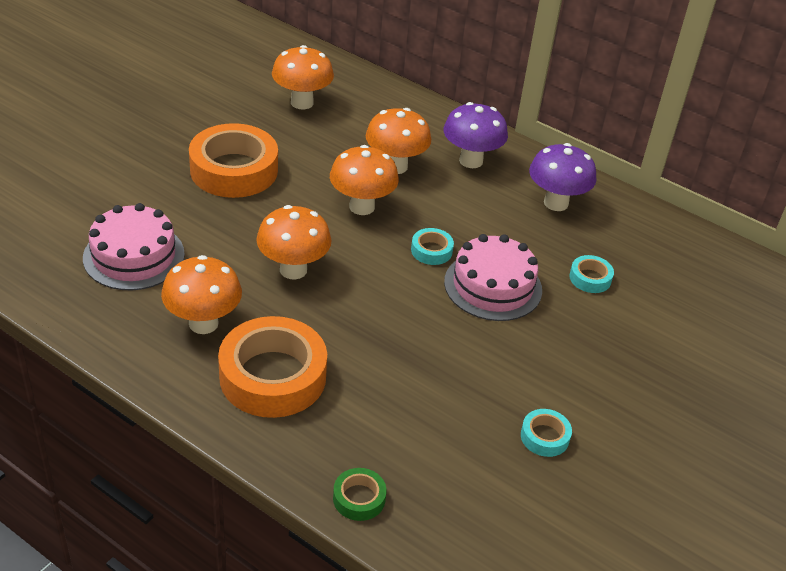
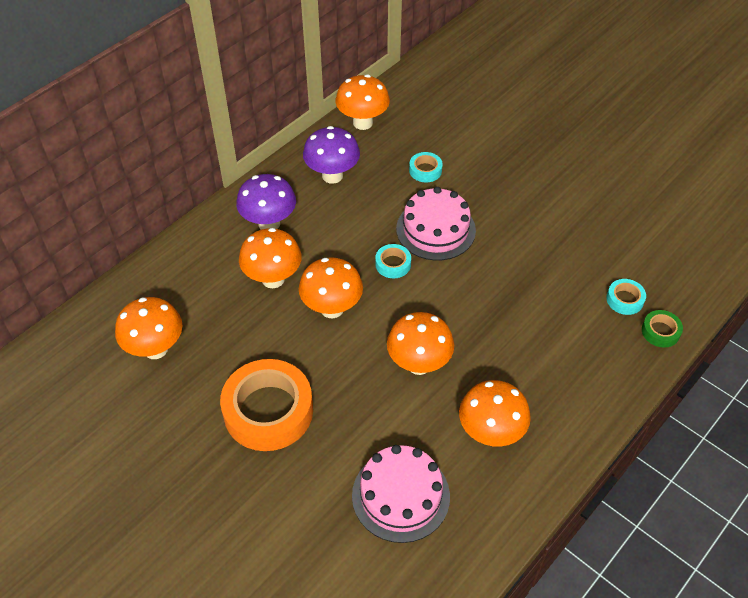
camera: 80 degrees left, 10 degrees up
orange tape [218,316,327,418] -> none
turquoise tape [521,409,572,457] -> turquoise tape moved to [606,279,646,315]
none -> orange mushroom [336,74,390,130]

